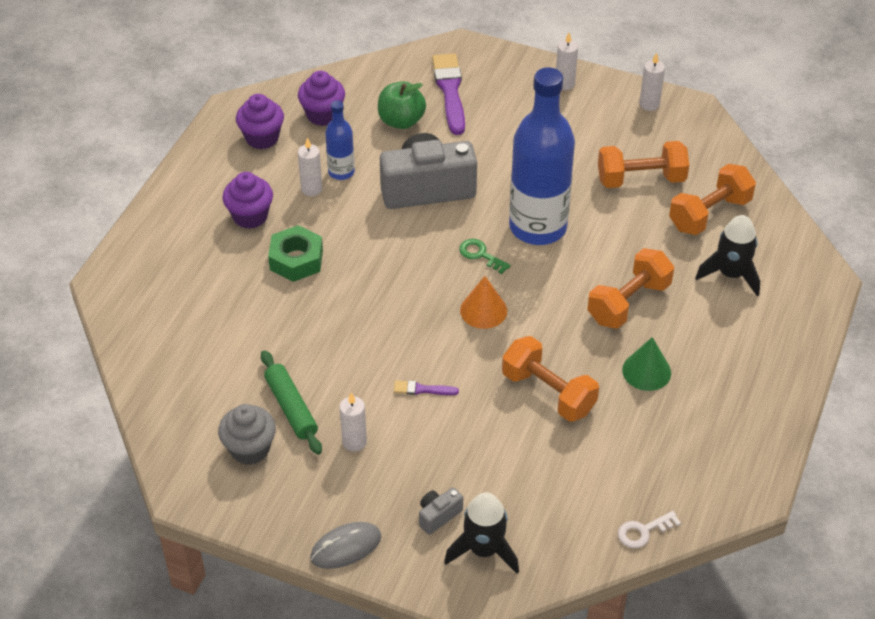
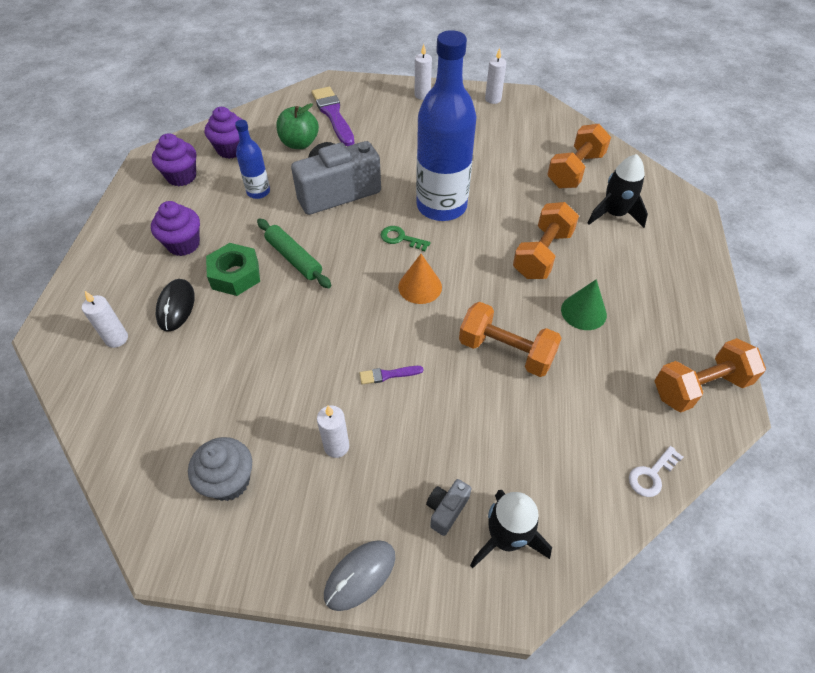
camera: 15 degrees left, 5 degrees up
green rolling pin [261,350,322,455] -> green rolling pin moved to [257,219,331,288]
white candle [298,137,322,196] -> white candle moved to [82,291,128,348]
orange dumbbell [598,141,689,188] -> orange dumbbell moved to [654,338,766,412]
none -> black mouse [156,279,195,332]

